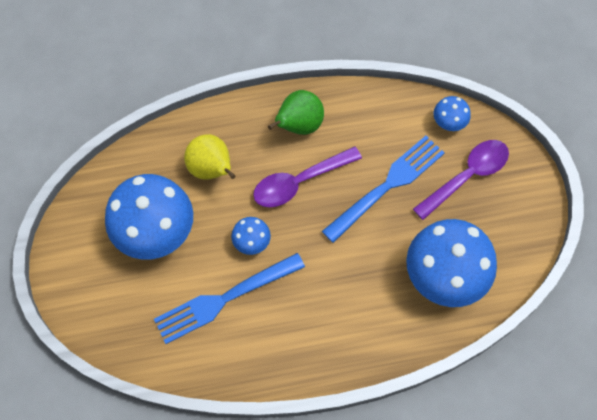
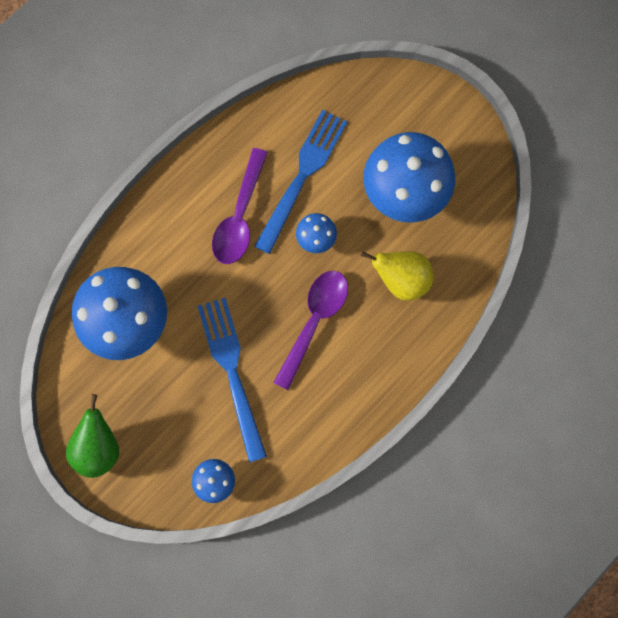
camera: 145 degrees right, 10 degrees up
green pear [268,90,324,135] -> green pear moved to [66,394,119,478]
blue fork [322,136,444,243] -> blue fork turned 150 degrees clockwise [197,298,267,463]
purple spoon [413,140,509,220] -> purple spoon moved to [212,148,268,264]

